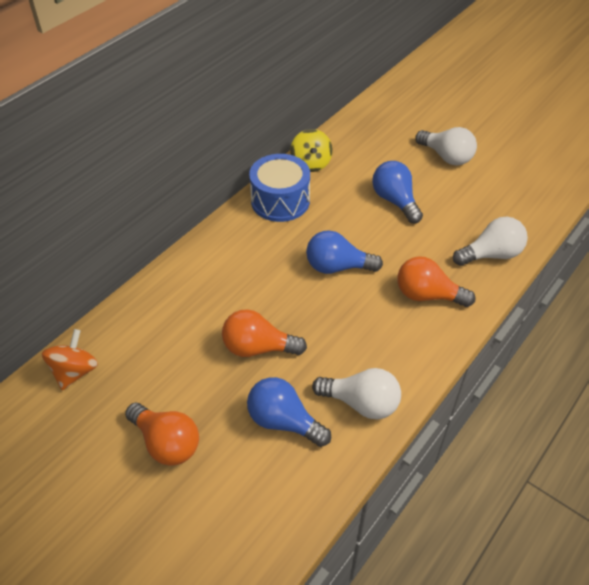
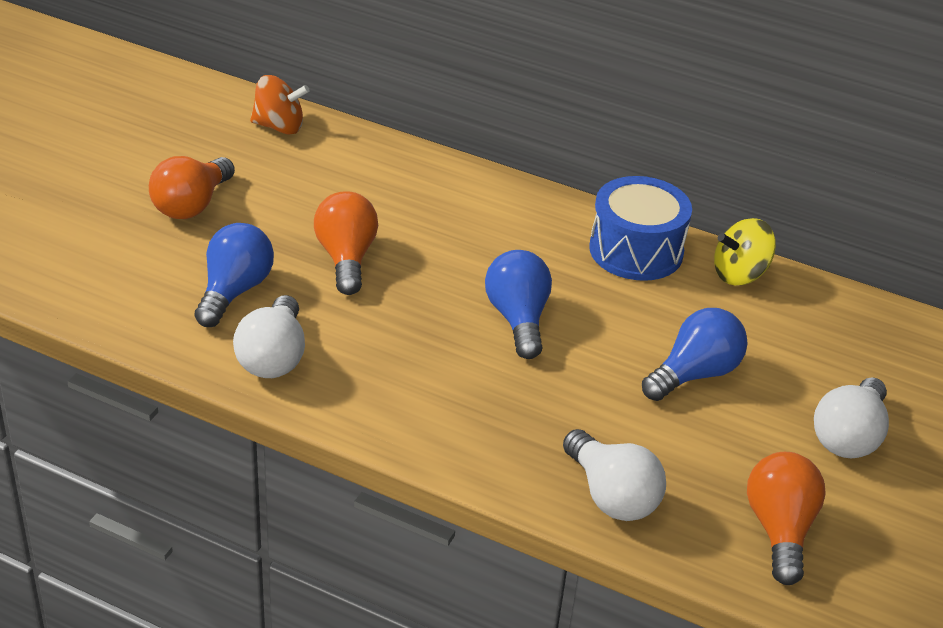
camera: 75 degrees right, 10 degrees down
orange light bulb [397,256,475,307] -> orange light bulb moved to [747,452,826,585]

